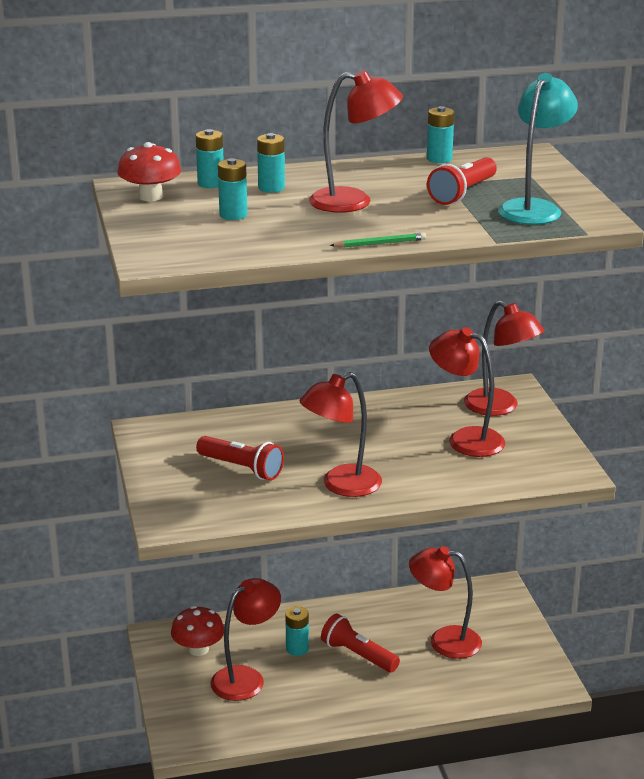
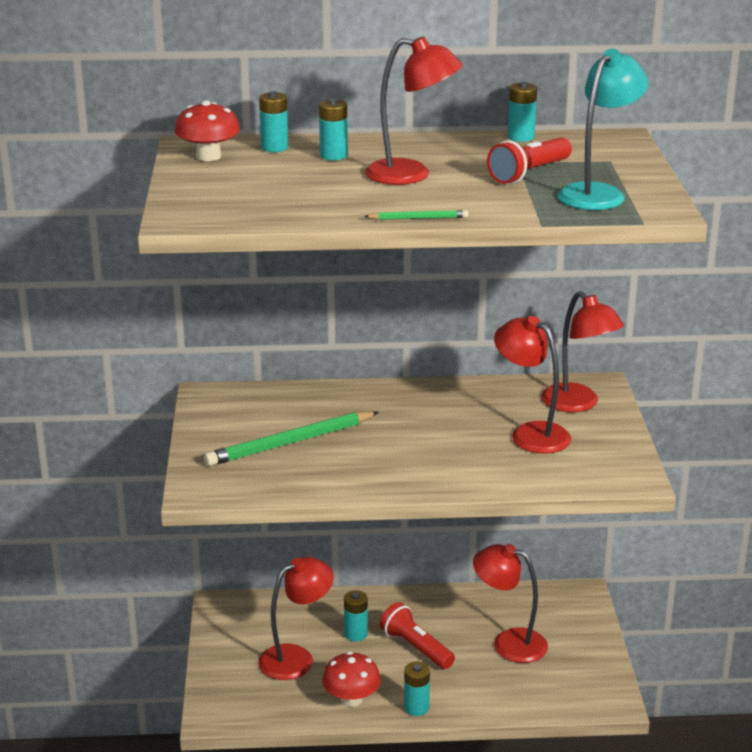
camera: 10 degrees right, 0 degrees up
red mushroom [171,606,224,656] -> red mushroom moved to [322,651,381,707]
red flashlight [196,436,284,480] -> green pencil [204,411,379,466]
turquoise battery [218,158,247,220] -> turquoise battery moved to [404,662,430,716]
red lamp [300,372,382,497] -> none

